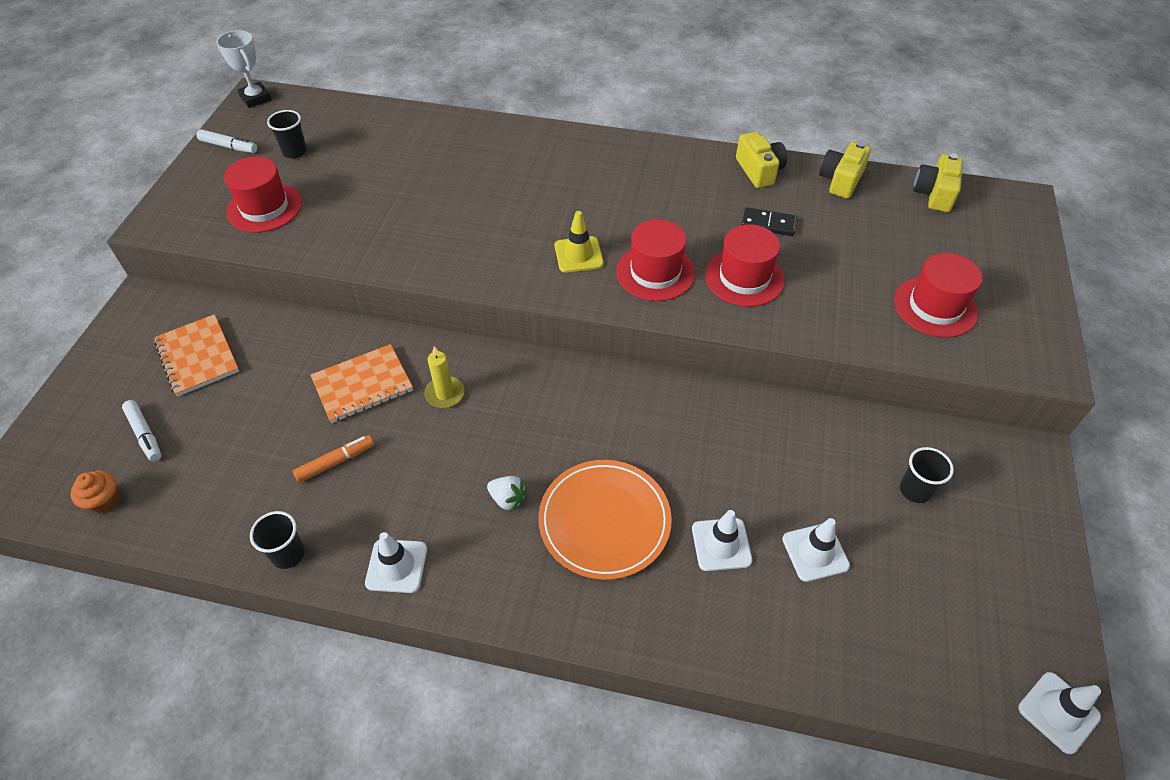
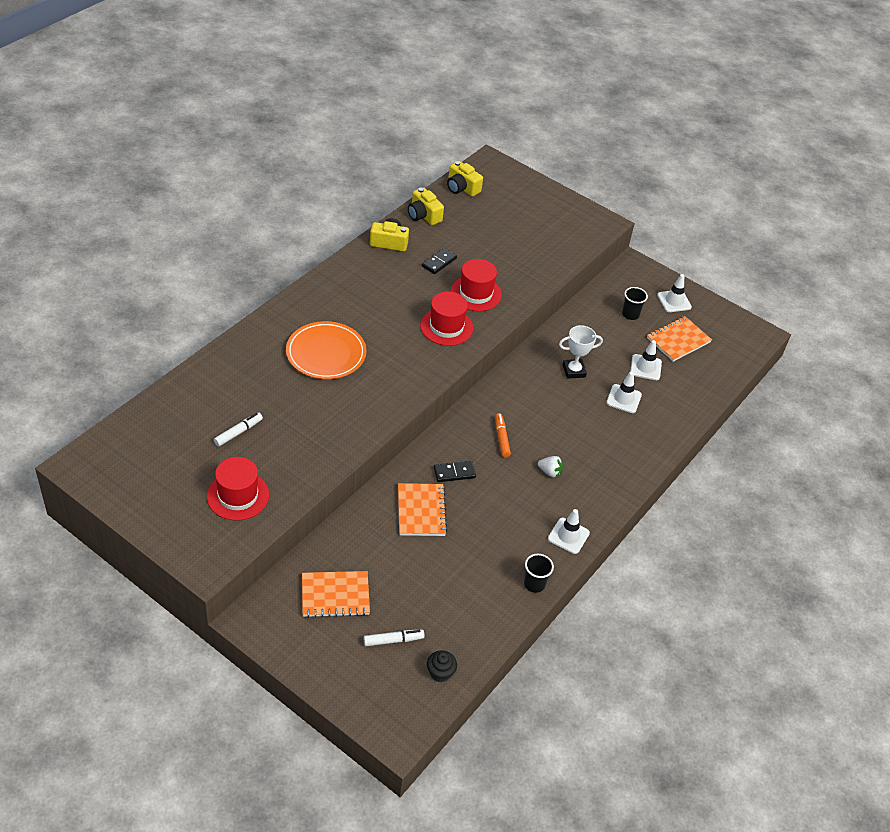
camera: 70 degrees left, 5 degrees down
orange cupcake [71,470,120,514] -> black cupcake [427,650,457,682]
white marker [197,129,257,153] -> white marker moved to [214,412,263,447]
white trophy [216,30,272,108] -> white trophy moved to [559,325,603,379]
black cup [267,110,307,158] -> none
orange marker [292,435,374,483] -> orange marker moved to [495,413,511,458]
yellow candle [425,346,465,408] -> black domino [433,461,476,482]
white strawberry [487,476,527,512] -> white strawberry turned 60 degrees clockwise [538,456,563,477]
orange plate [539,460,672,580] -> orange plate moved to [286,321,366,379]
yellow traffic cone [555,211,604,273] -> none
red hat [894,253,982,338] -> none
white traffic cone [1018,672,1101,754] -> white traffic cone moved to [657,274,692,312]
none -> orange notebook [647,316,712,362]

